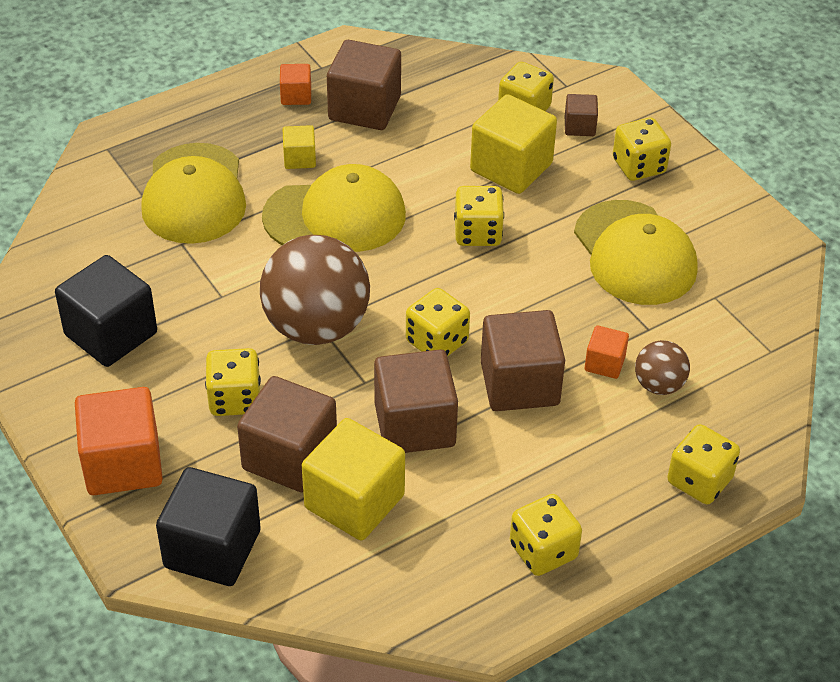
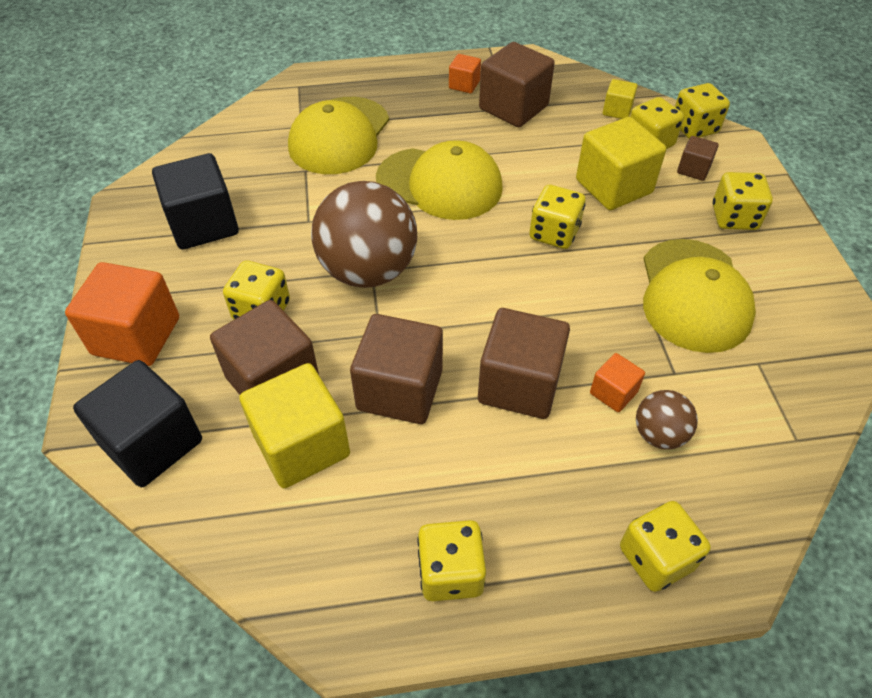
camera: 25 degrees right, 5 degrees up
yellow cube [282,125,316,169] -> yellow cube moved to [603,79,638,119]
yellow dice [406,288,470,357] -> yellow dice moved to [675,83,730,138]

